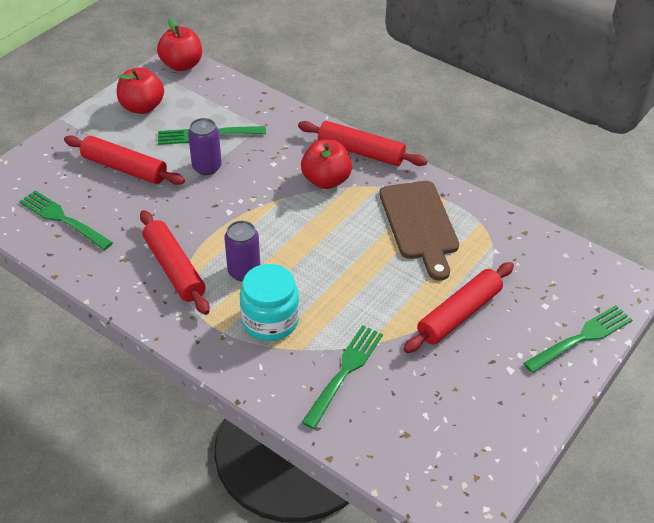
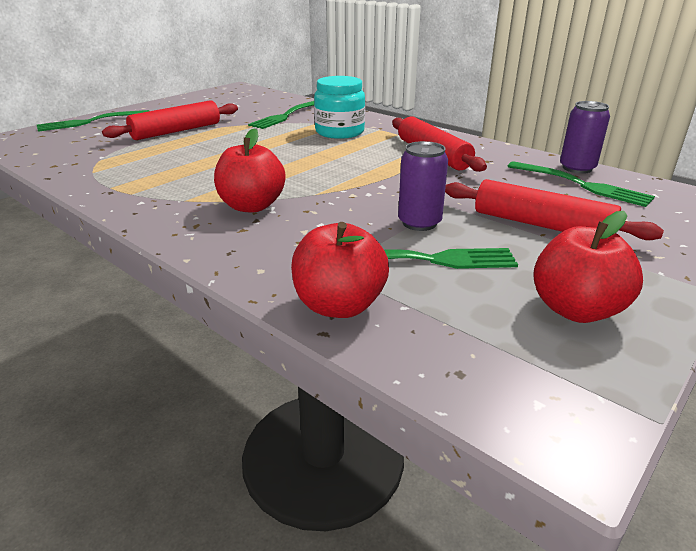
camera: 175 degrees left, 15 degrees down
red apple [157,17,202,71] -> red apple moved to [291,222,389,318]
purple can [224,221,260,281] -> purple can moved to [560,101,610,174]
red rolling pin [298,121,427,166] -> none
brown cutting board [379,181,459,281] -> none

